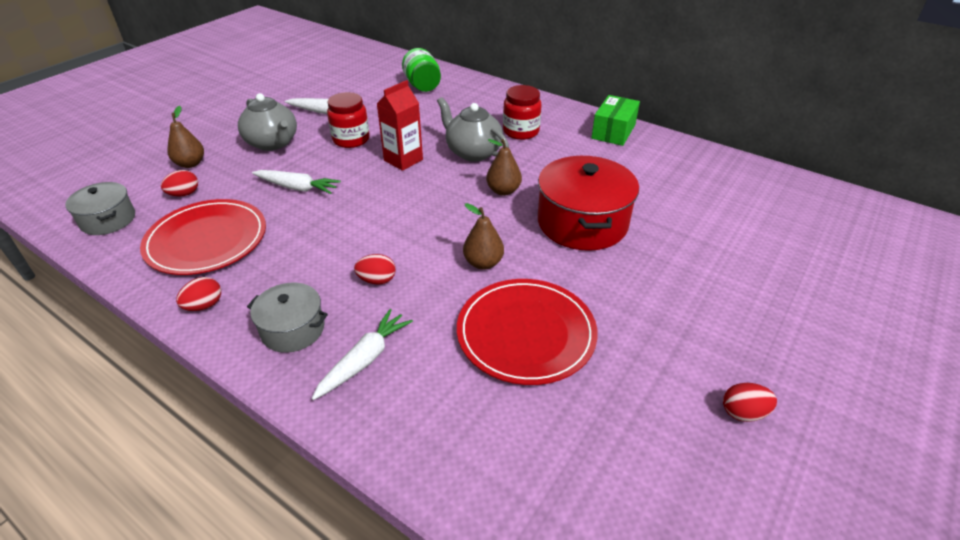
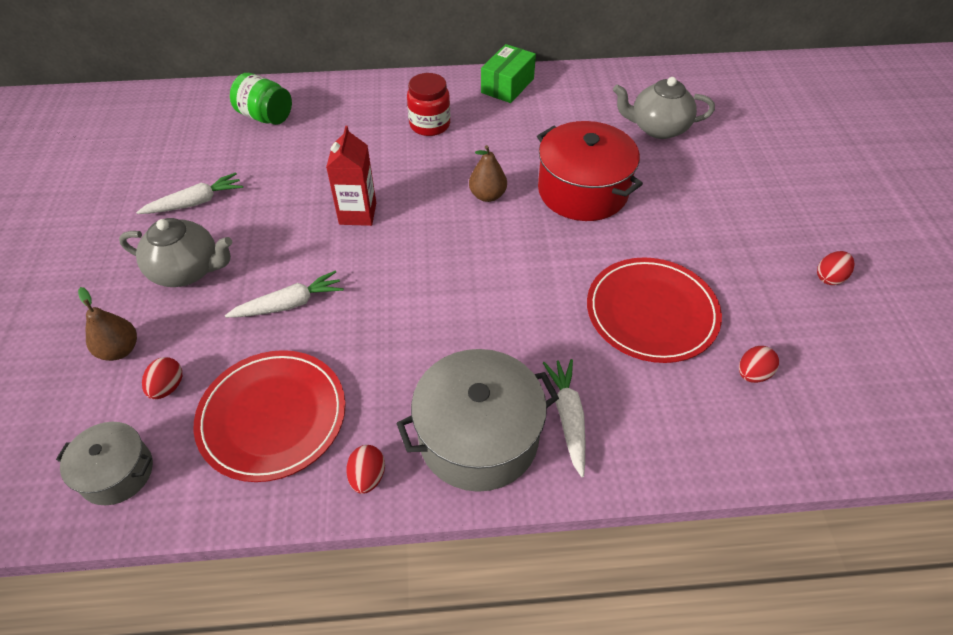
camera: 40 degrees left, 10 degrees up
grey pot [247,283,328,353] -> grey pot [396,349,559,492], size x1.75
red jar [327,92,370,148] -> none
red egg [354,254,396,284] -> red egg moved to [739,346,779,383]
grey teapot [437,97,509,162] -> grey teapot moved to [613,77,715,139]
brown pear [463,203,504,270] -> none
green box [591,95,640,146] -> green box turned 45 degrees clockwise [481,44,536,103]

